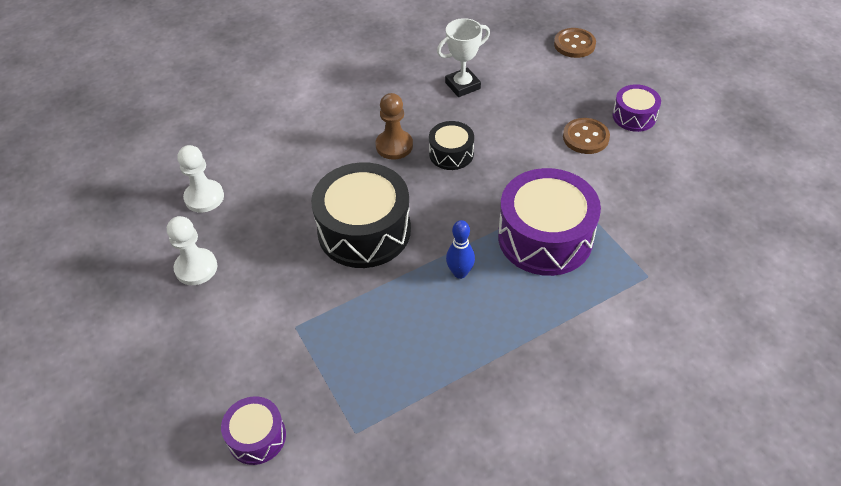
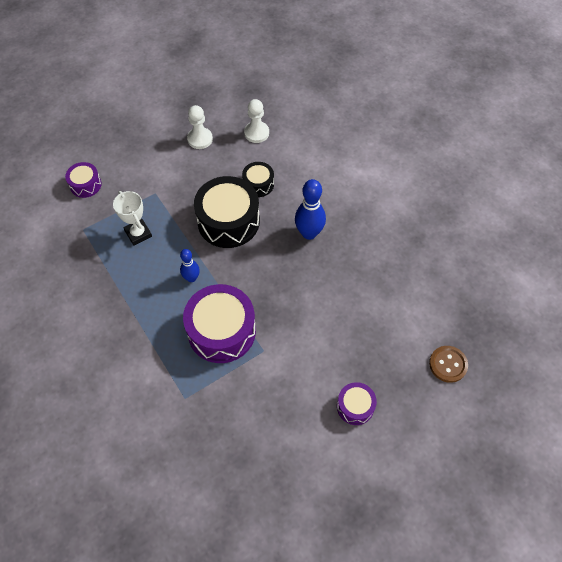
camera: 85 degrees right, 10 degrees up
brown pawn [376,93,413,160] -> blue bowling pin [295,179,326,240]
black drum [429,121,474,170] -> black drum moved to [242,162,274,197]
white trophy [437,18,490,97] -> white trophy moved to [113,191,152,246]
brown button [563,118,610,154] -> none

